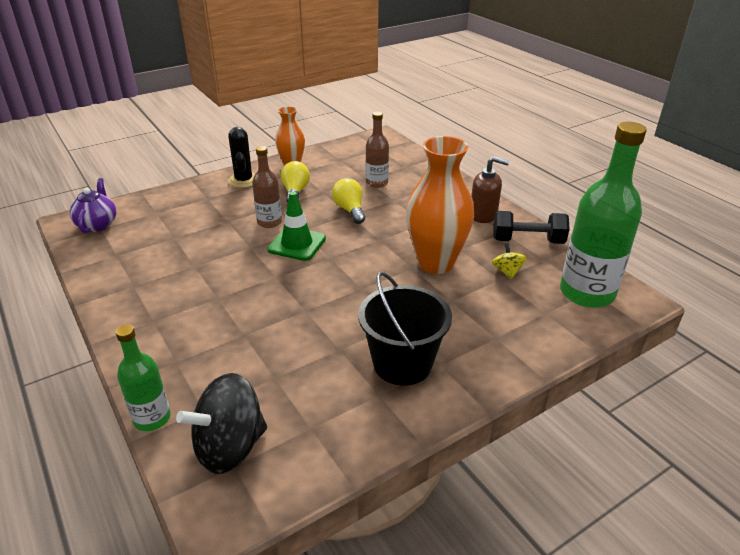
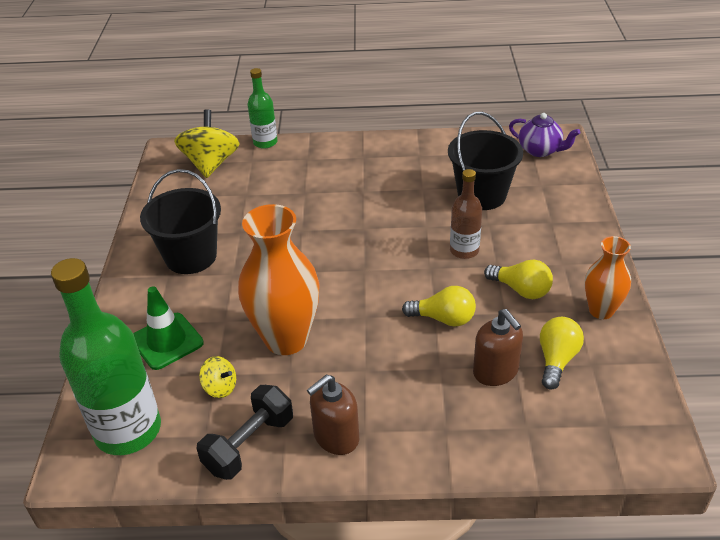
camera: 125 degrees right, 5 degrees up
black spinning top [176,373,267,474] -> yellow spinning top [174,109,239,178]
black cactus [228,127,255,188] -> none
green traffic cone [267,191,326,261] -> green traffic cone moved to [133,286,204,370]
brown bottle [366,112,389,188] -> brown soap dispenser [473,309,523,386]
none -> black bucket [448,112,523,210]
none -> yellow light bulb [540,317,584,390]

